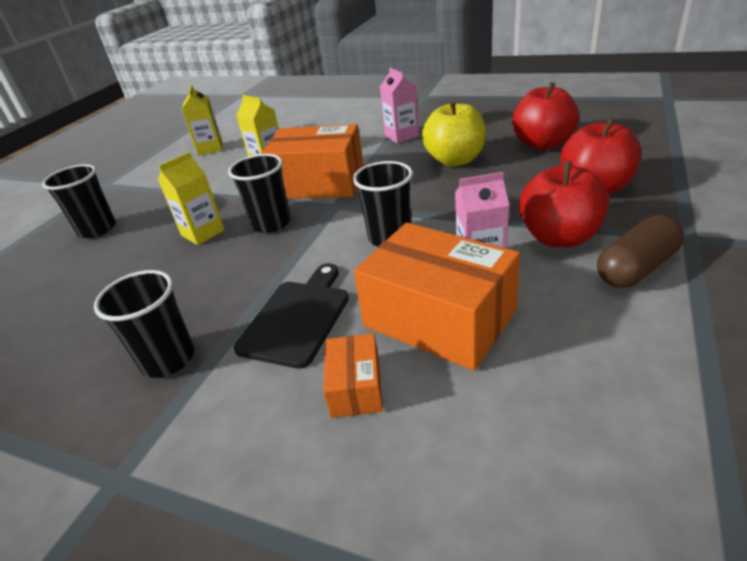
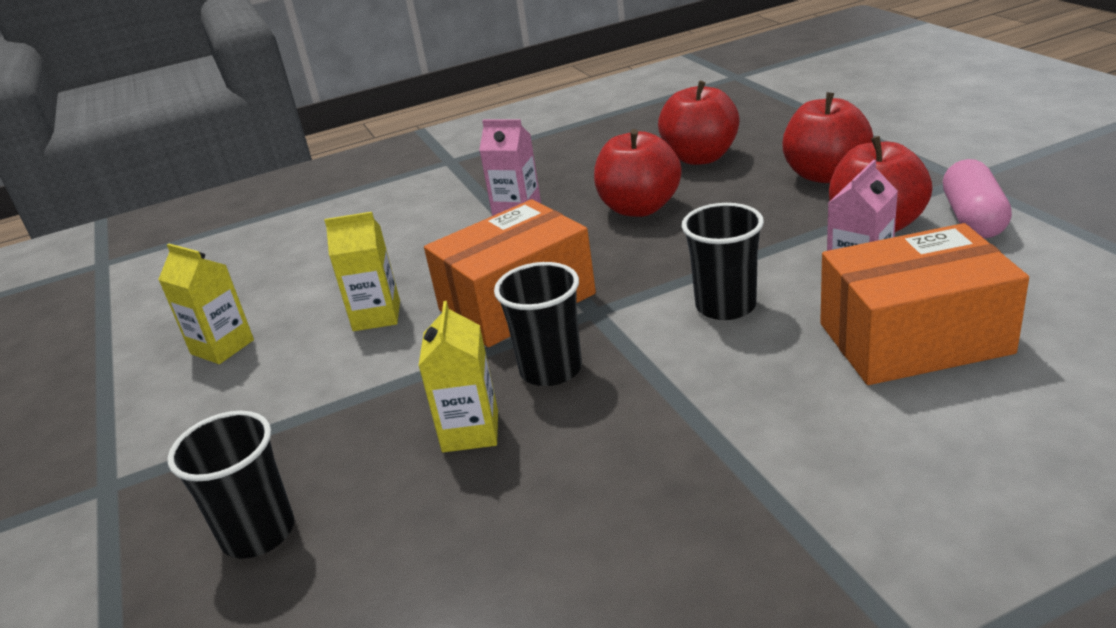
camera: 45 degrees left, 5 degrees down
black cup [94,270,194,378] -> none
black cutting board [234,264,349,369] -> none
orange box [323,333,383,418] -> none
yellow apple [422,100,486,167] -> red apple [594,129,682,217]
brown capsule [597,215,684,288] -> pink capsule [943,159,1012,238]

